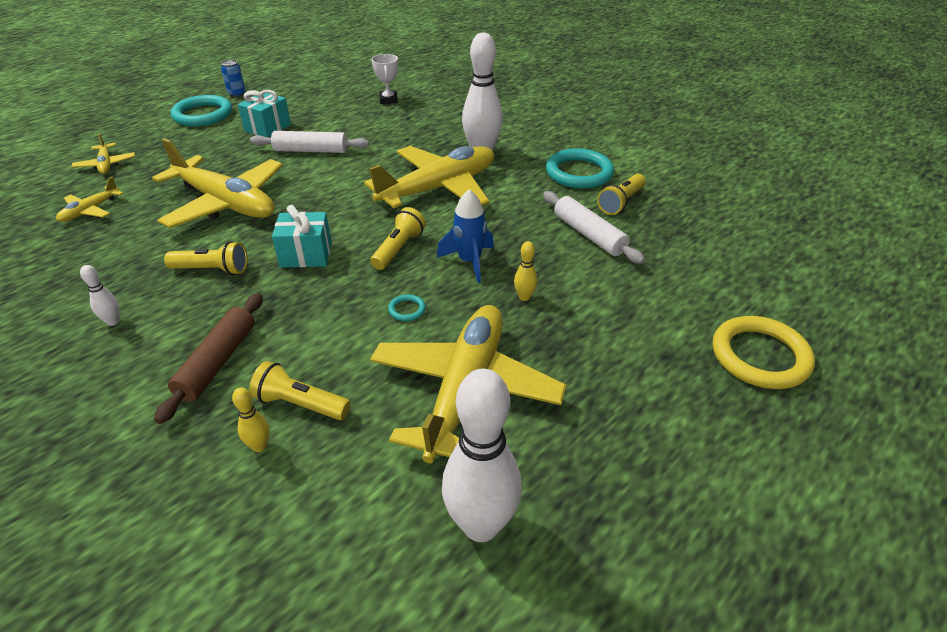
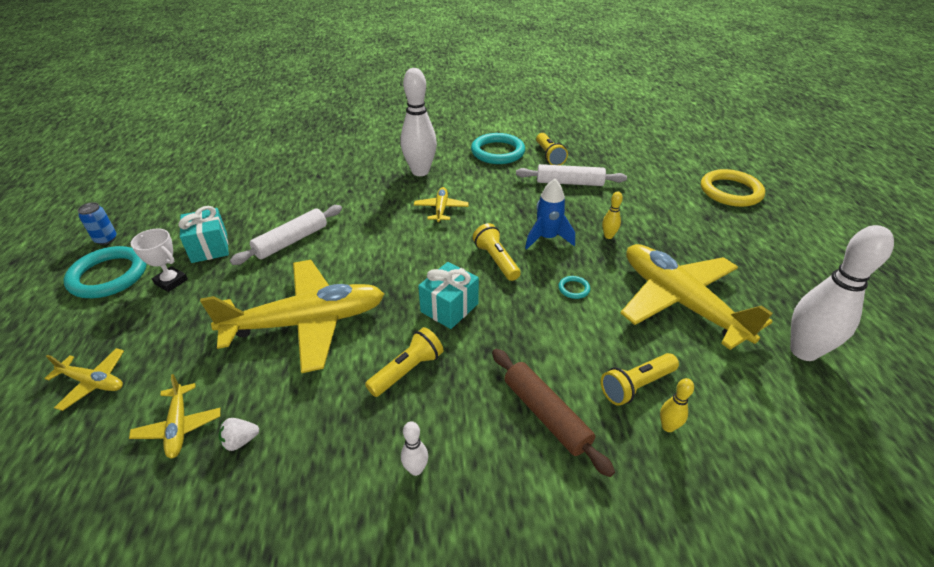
camera: 50 degrees left, 0 degrees up
yellow plane [364,146,494,208] -> yellow plane [414,187,469,222], size x0.45
white trophy [372,54,398,104] -> white trophy moved to [131,229,188,292]
none -> white strawberry [219,418,259,451]

